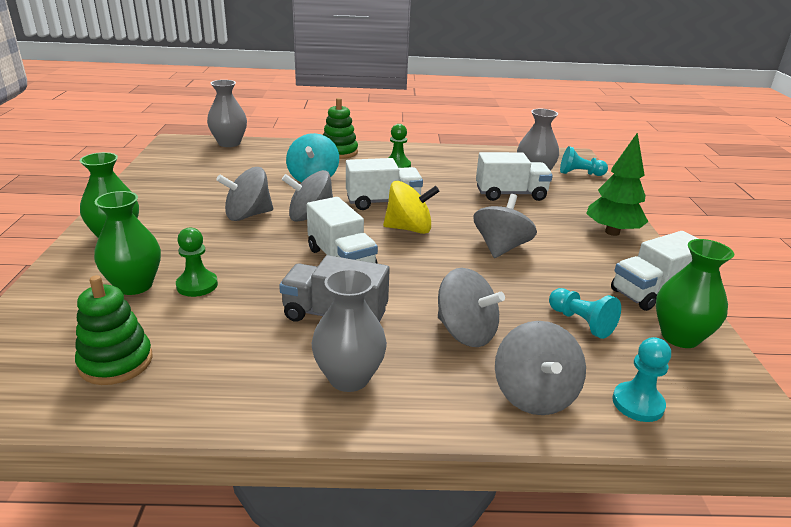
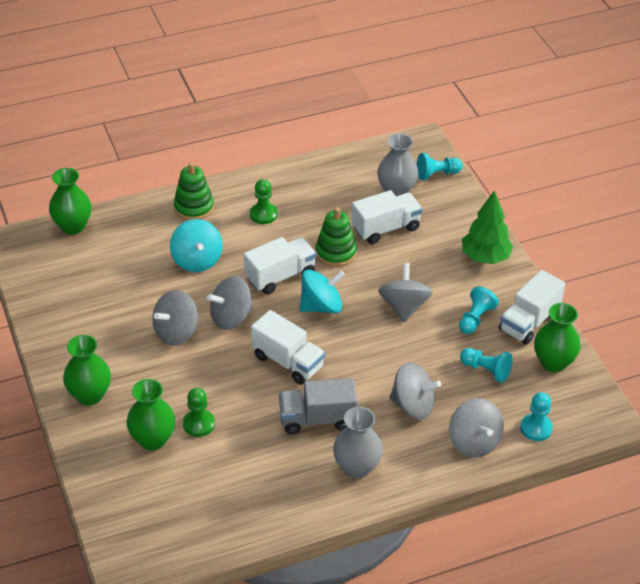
camera: 20 degrees left, 15 degrees up
green stacking toy [75,275,153,385] -> green stacking toy moved to [316,207,357,267]
grey vase [207,80,247,147] -> green vase [49,168,92,235]
yellow spinning top [383,181,440,234] -> turquoise spinning top [300,270,345,313]
none -> turquoise pawn [459,286,499,334]

